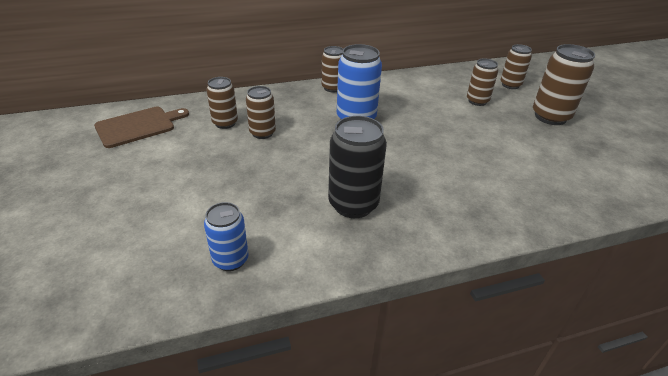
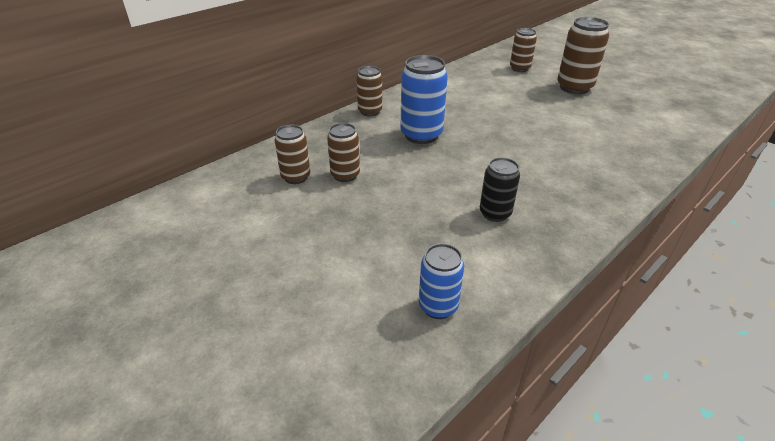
camera: 25 degrees left, 0 degrees up
brown cutting board [94,107,189,148] -> none
black can [328,116,387,218] -> black can [480,157,520,222], size x0.62
brown can [467,58,498,106] -> none

